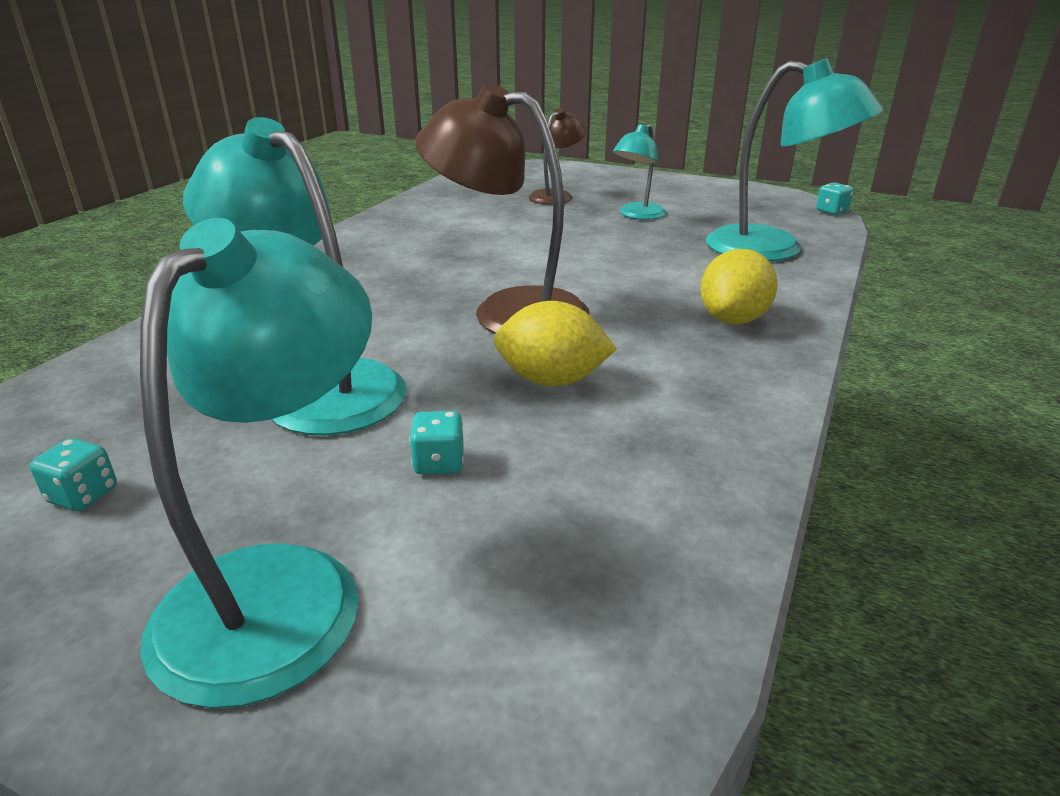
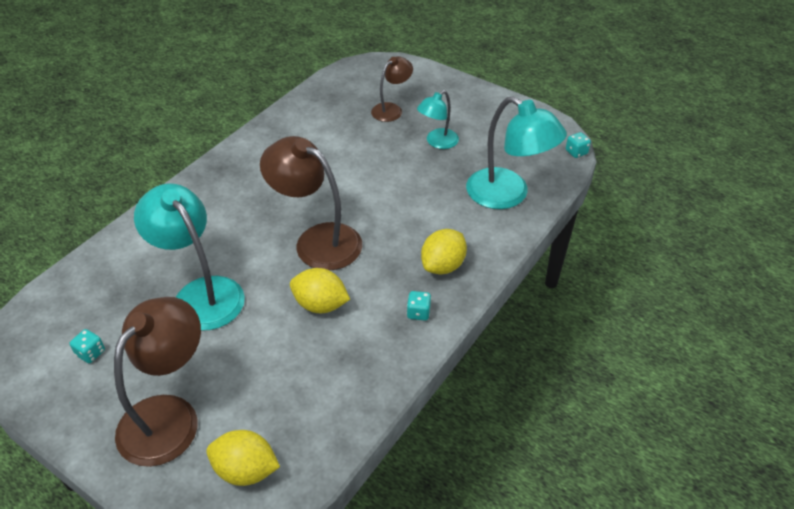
camera: 10 degrees right, 15 degrees up
turquoise lamp [140,218,372,708] -> brown lamp [114,297,201,467]
turquoise dice [409,411,464,474] -> turquoise dice moved to [407,291,431,320]
none -> yellow lemon [206,430,280,486]

